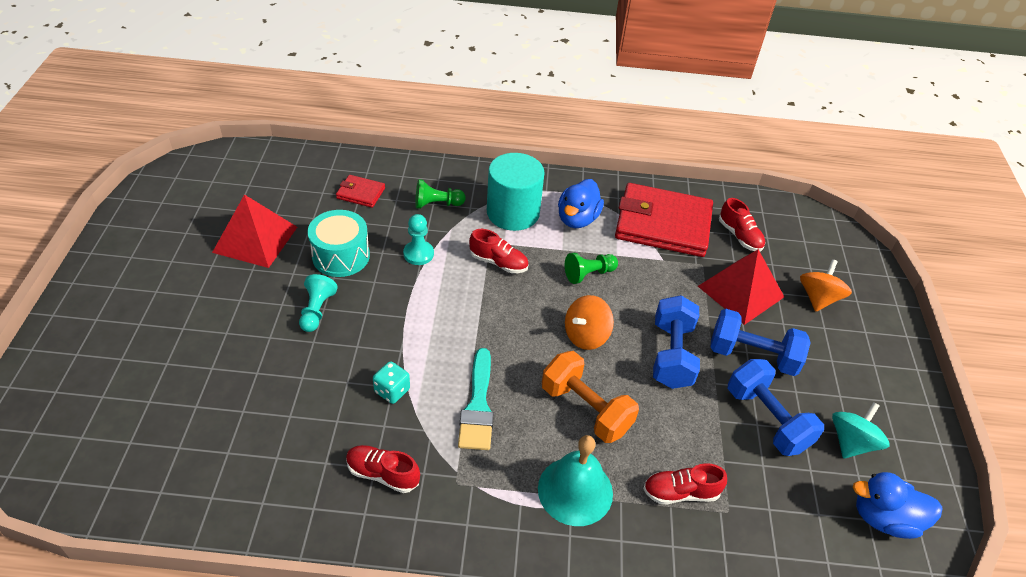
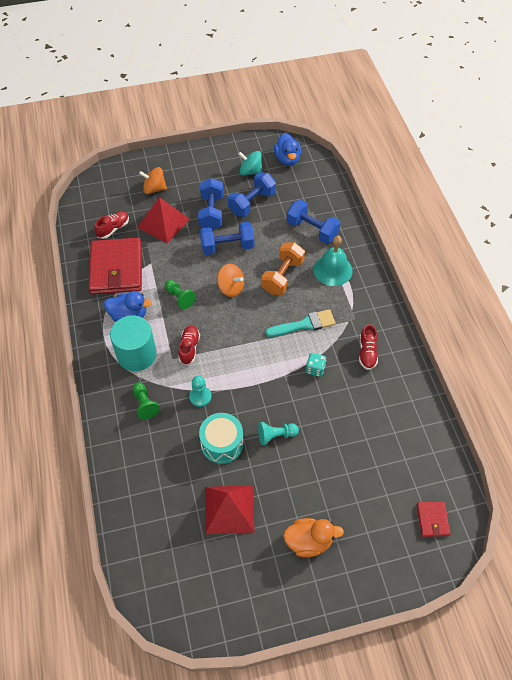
camera: 105 degrees left, 10 degrees up
red wallet [336,175,385,208] -> red wallet moved to [417,501,450,537]
red shoe [643,463,727,504] -> blue dumbbell [287,200,341,244]
none -> orange duck [283,518,344,557]

